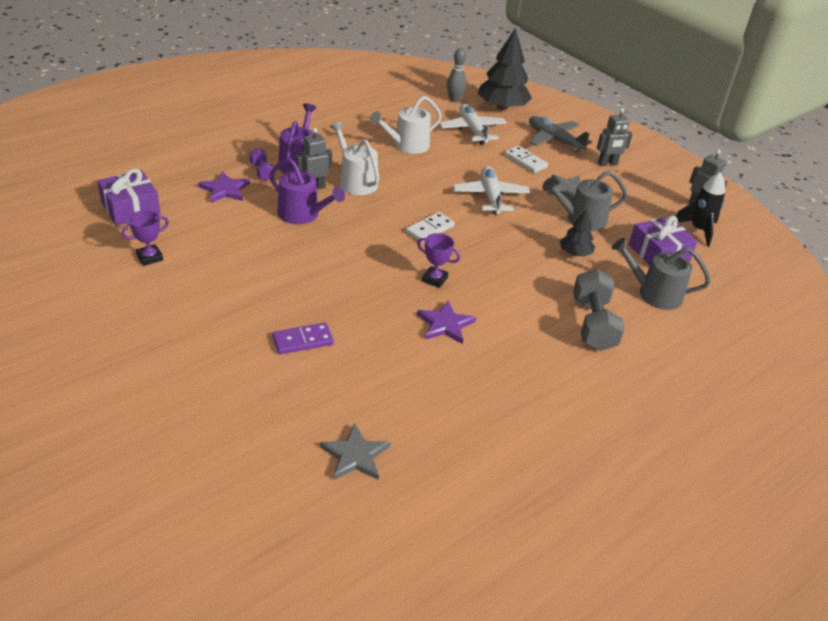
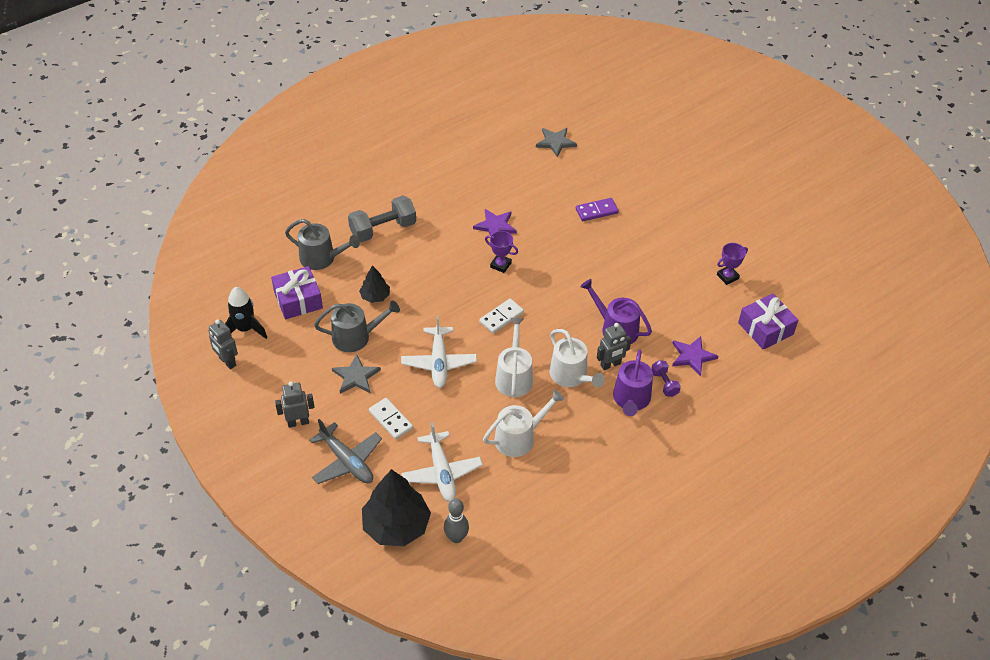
camera: 175 degrees left, 10 degrees up
grey dumbbell [573,269,625,351] -> grey dumbbell turned 60 degrees clockwise [348,195,416,242]
none -> white watering can [495,318,533,397]

